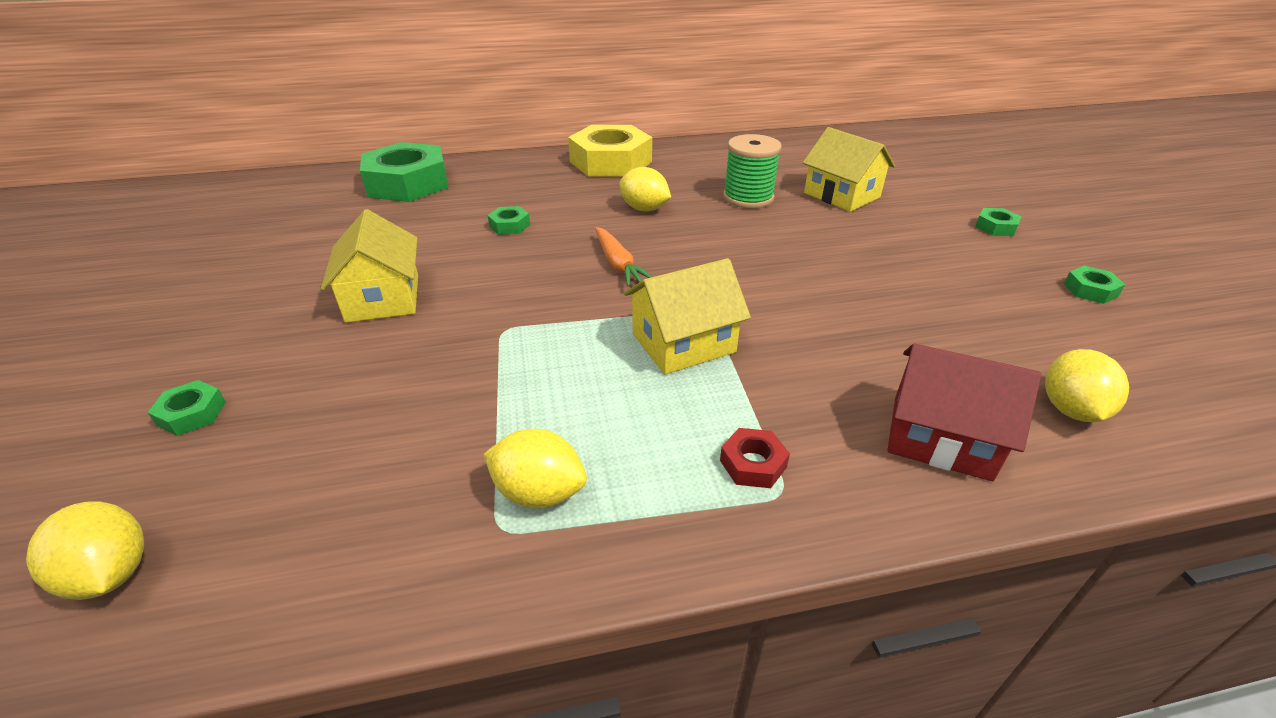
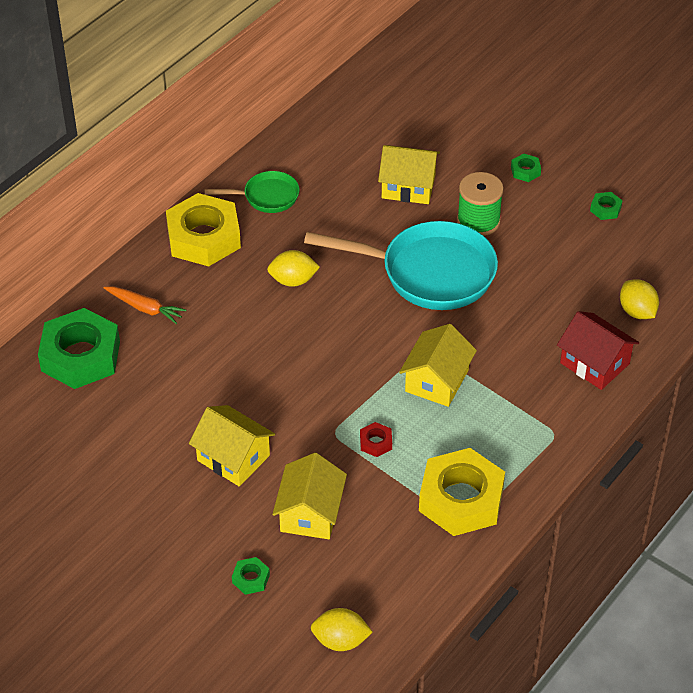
camera: 40 degrees left, 10 degrees up
yellow lemon [483,429,587,508] -> yellow nut [419,448,505,536]
green nut [488,206,530,235] -> none
orange carrot [595,227,652,287] -> orange carrot moved to [104,286,186,324]
red nut [720,428,790,488] -> red nut moved to [360,422,392,457]
green spool [723,134,782,208] -> green spool moved to [457,172,504,236]
red house [887,343,1041,481] -> red house turned 60 degrees clockwise [557,311,639,390]
none -> green pan [205,171,299,213]
none -> yellow house [272,453,347,539]
none -> turquoise pan [304,221,498,310]

